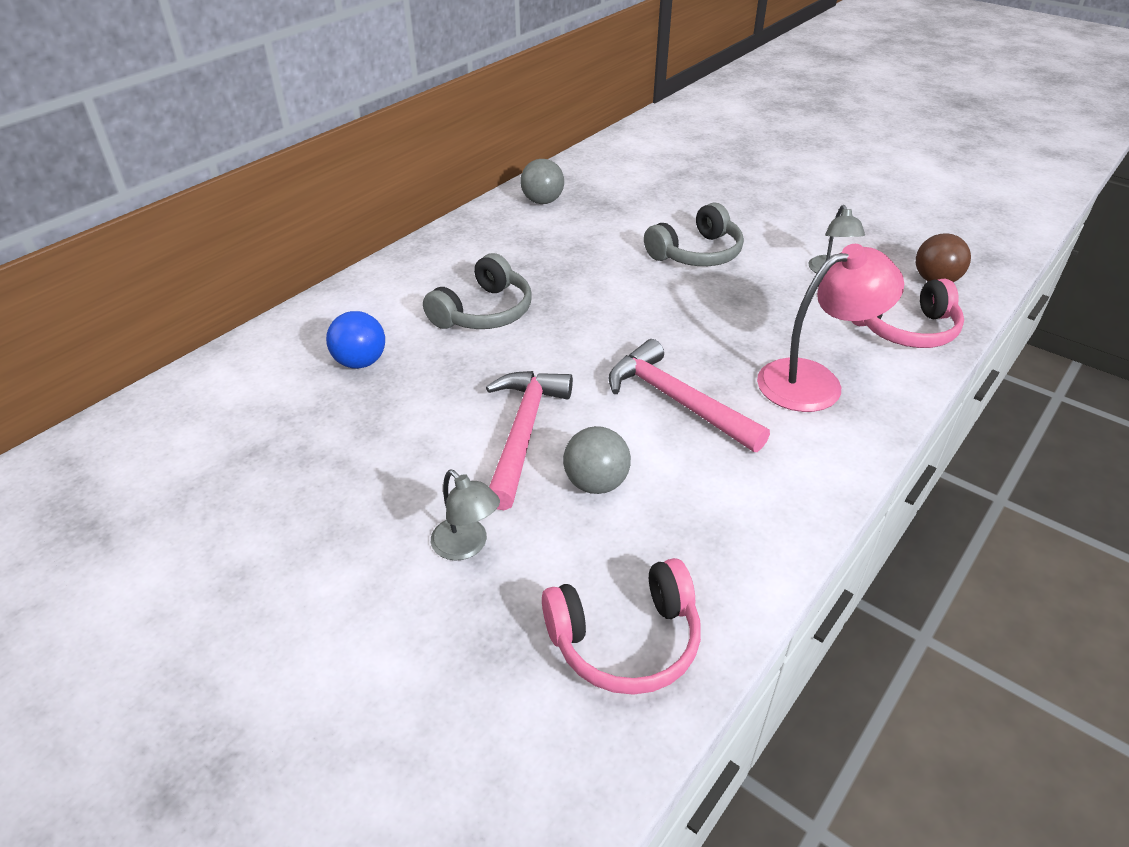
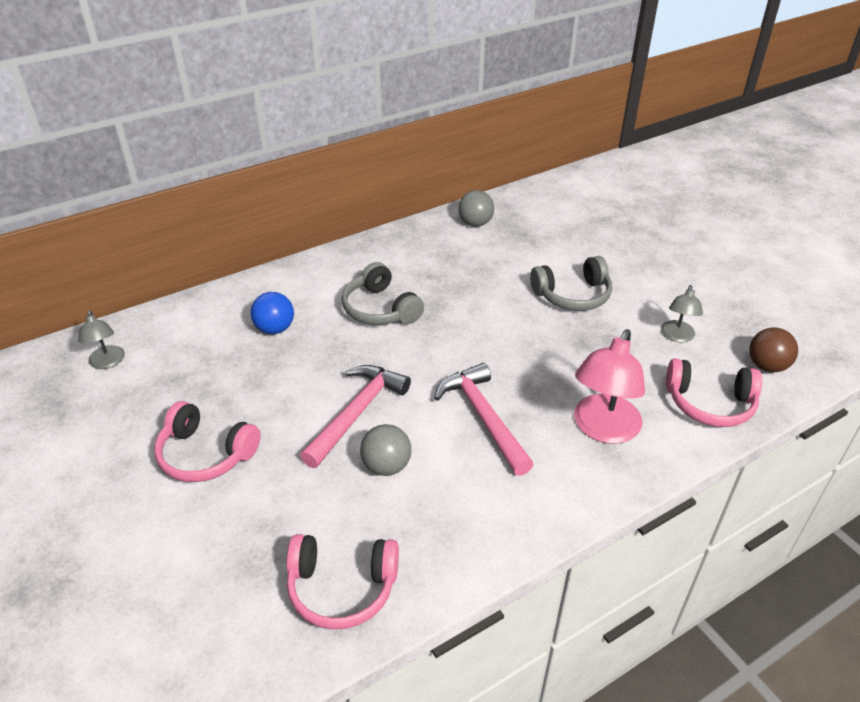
camera: 20 degrees right, 0 degrees up
grey headphones [423,253,531,329] -> grey headphones turned 90 degrees clockwise [342,262,424,325]
grey lamp [431,470,500,561] -> grey lamp moved to [78,310,125,369]
pink lamp [757,244,904,412] -> pink lamp turned 120 degrees clockwise [574,329,645,444]
none -> pink headphones [155,401,261,482]

